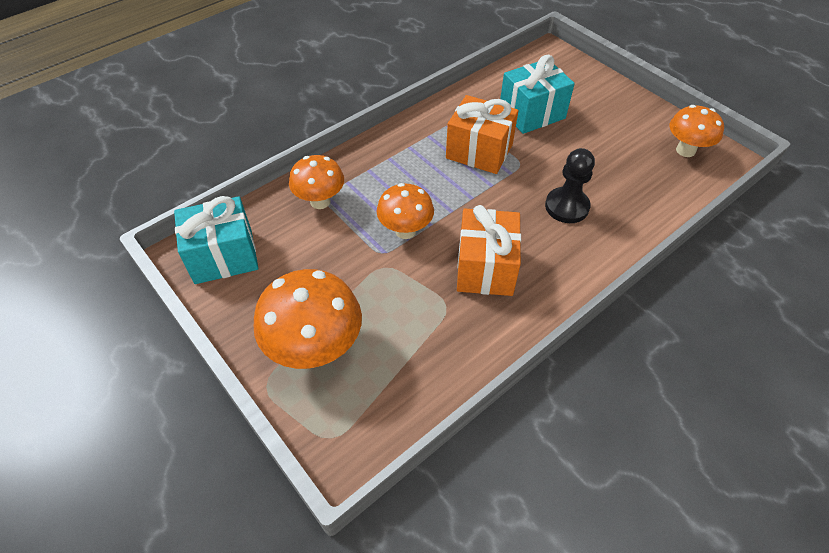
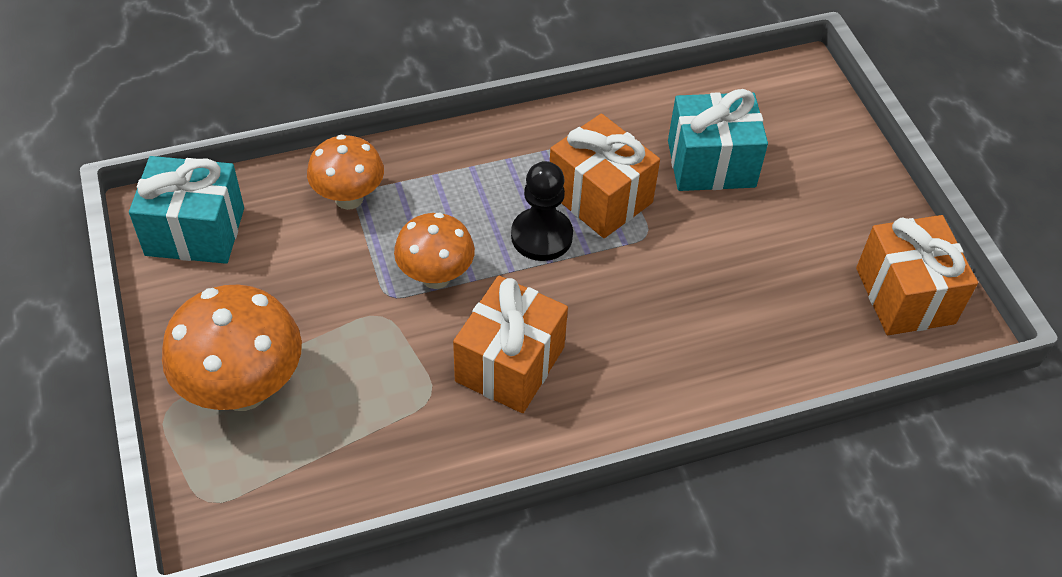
camera: 20 degrees right, 0 degrees up
black pawn [545,148,595,223] -> black pawn moved to [511,161,573,261]
orange mushroom [670,105,724,157] -> orange gift [856,215,978,335]

